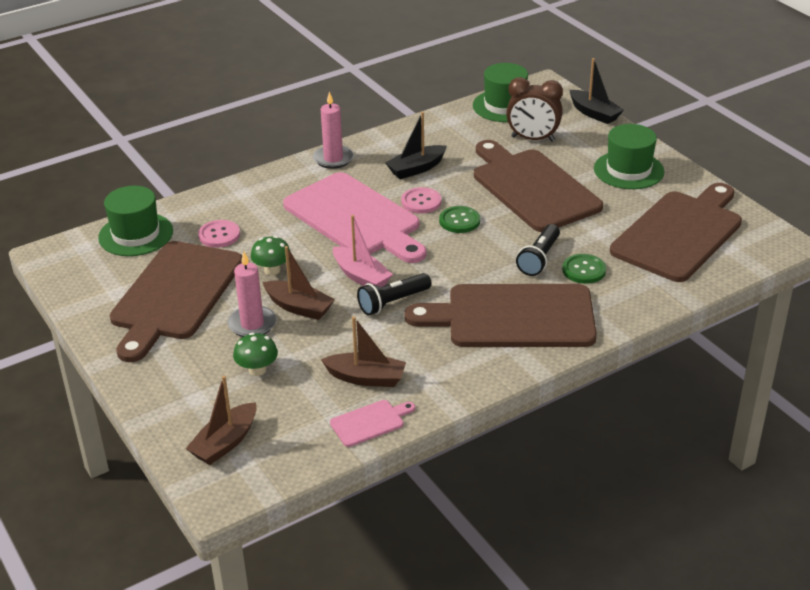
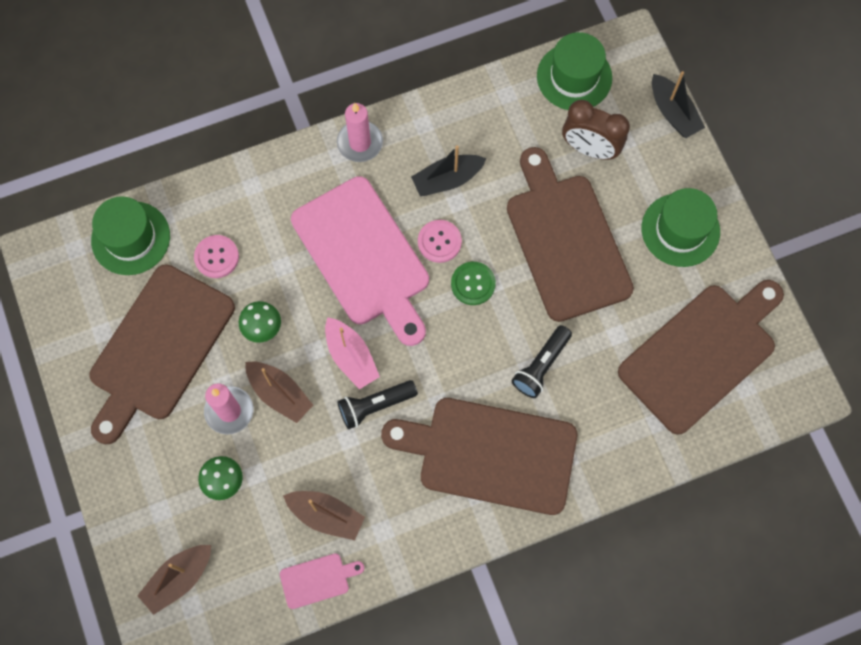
camera: 10 degrees right, 35 degrees up
green button [562,254,606,284] -> none

